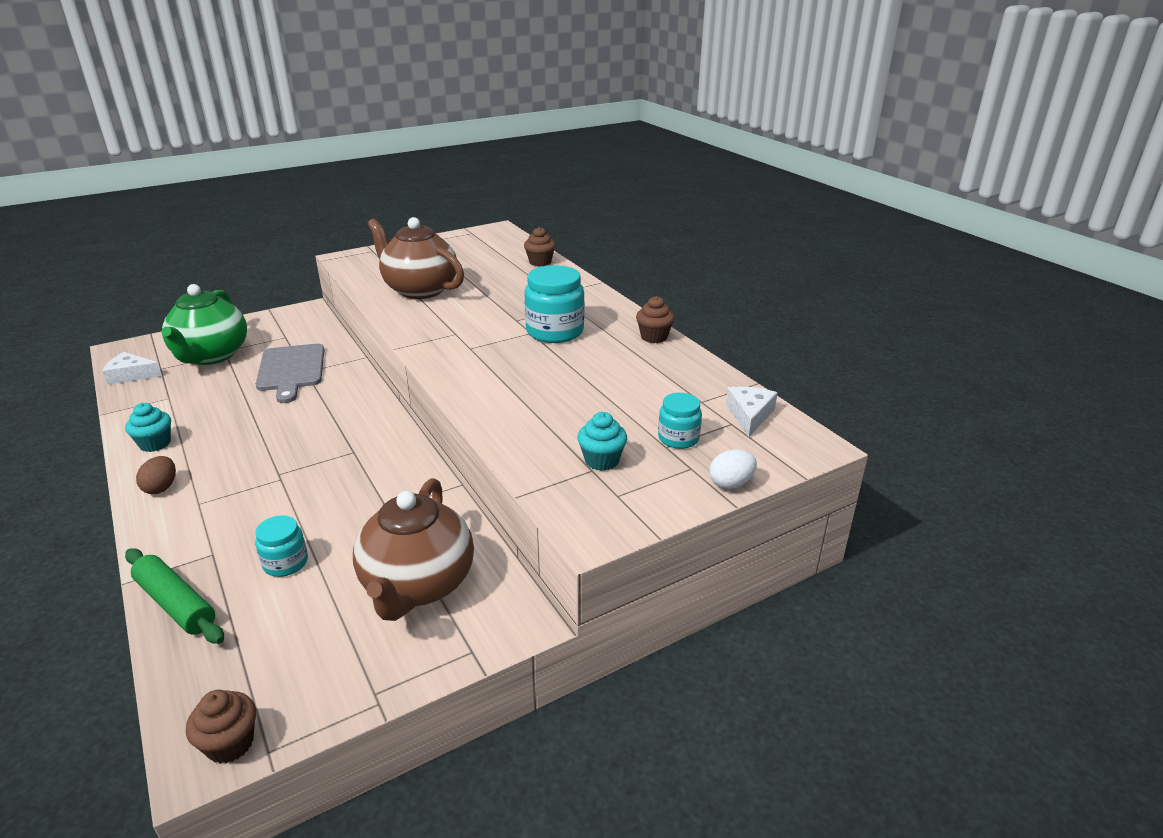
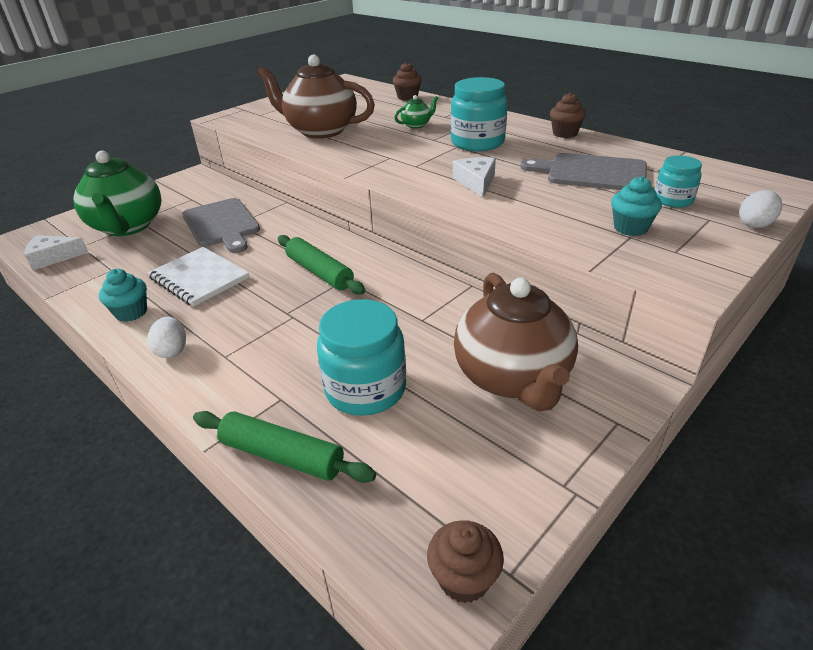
camera: 15 degrees left, 5 degrees up
brown egg [136,456,176,494] -> white egg [147,317,186,358]
turquoise jar [255,515,308,577] -> turquoise jar [317,299,406,416], size x1.76
white cheese [726,387,777,437] -> white cheese moved to [453,157,496,197]
none -> white notebook [148,247,249,307]
none -> green rolling pin [278,235,365,295]
none -> green teapot [394,95,438,128]
none -> grey cutting board [520,153,647,190]

